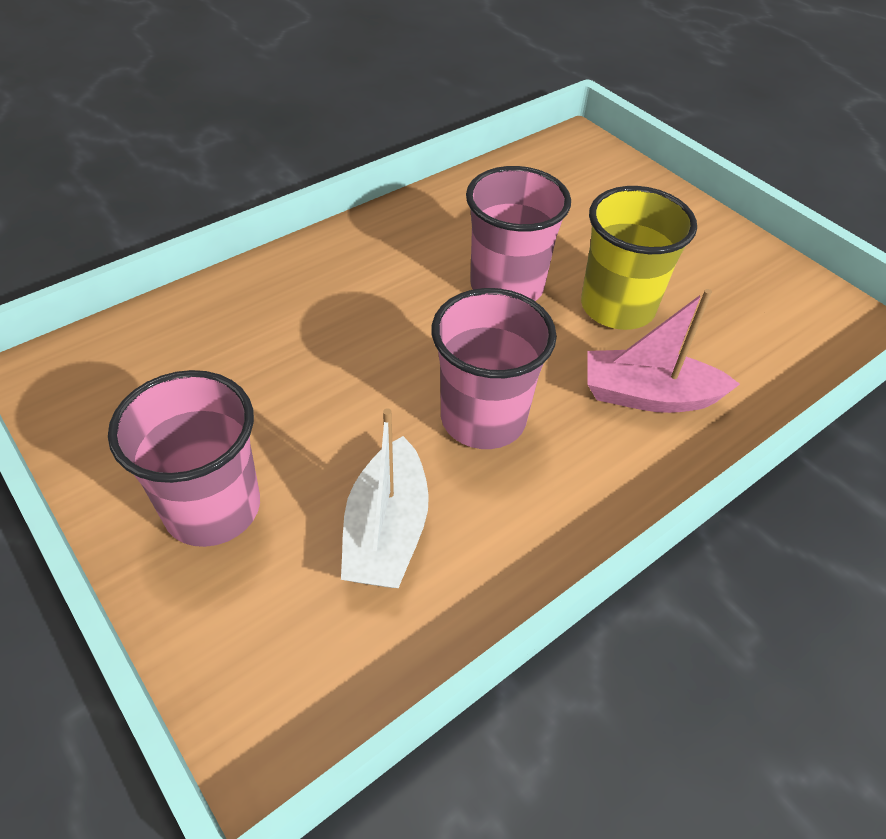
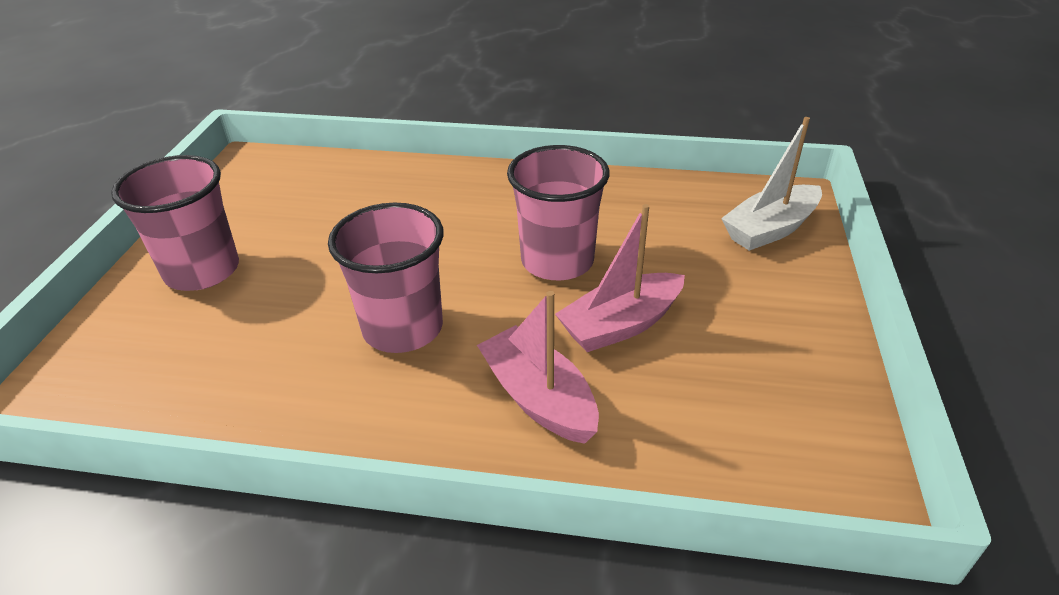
camera: 50 degrees right, 10 degrees down
white boat [341,408,429,588] -> white boat moved to [721,117,822,251]
yellow cup [581,186,697,330] -> pink boat [555,204,685,352]

